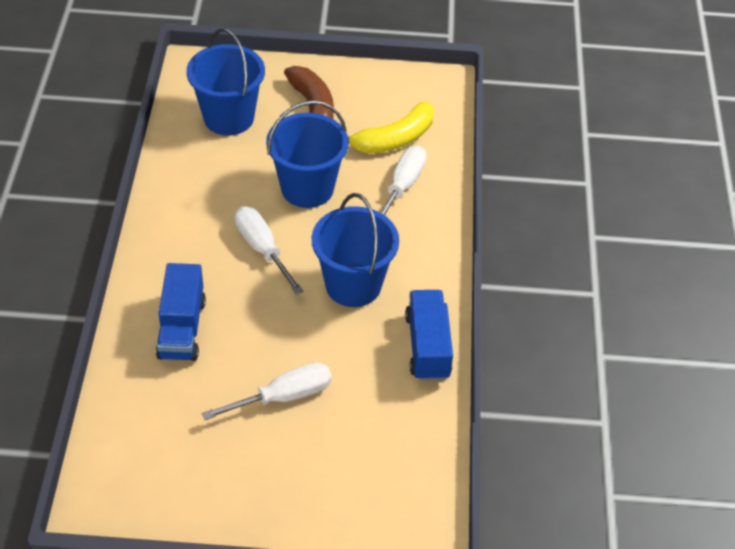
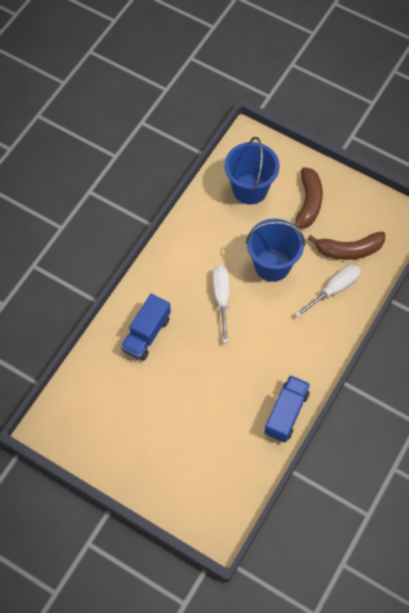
camera: 30 degrees right, 15 degrees up
white screwdriver [202,363,332,420] -> none
blue bucket [312,193,399,307] -> none
yellow banana [348,102,434,154] -> brown banana [308,231,385,260]

